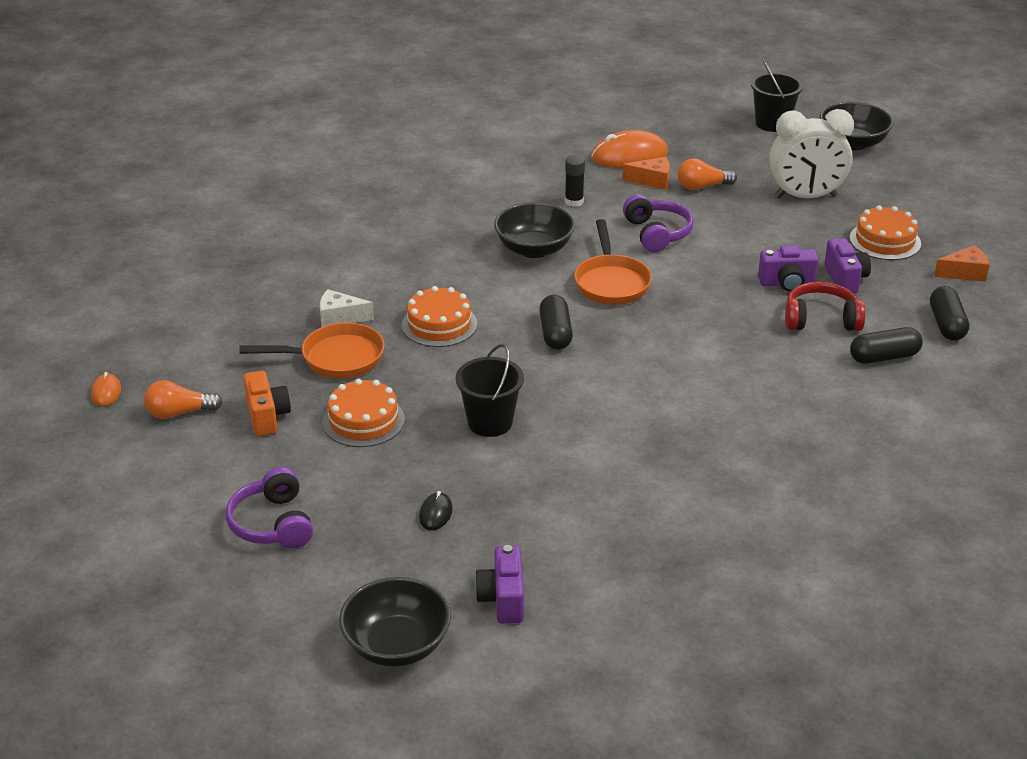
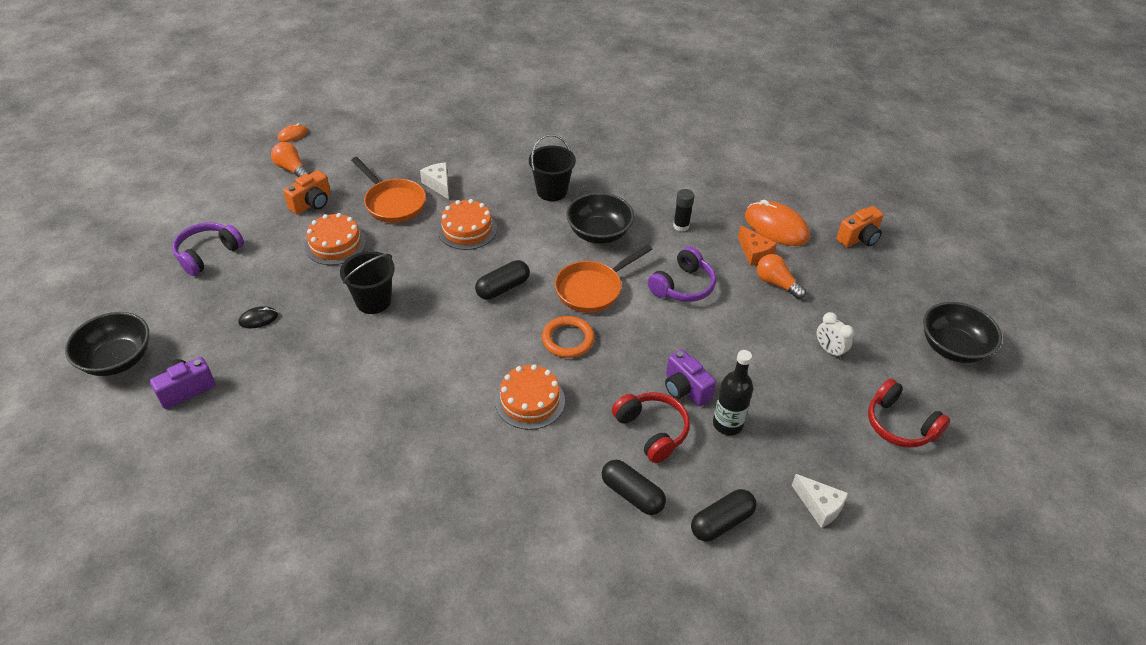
camera: 55 degrees right, 10 degrees up
black bucket [751,60,803,132] -> black bucket moved to [529,134,576,201]
white clock [769,109,854,199] -> white clock [817,312,854,359], size x0.47
purple camera [824,238,871,293] -> black bottle [713,350,753,435]
orange cake [850,205,921,260] -> orange cake moved to [495,364,565,430]
orange cheese [934,245,990,282] -> white cheese [792,474,848,528]
none -> orange ring [542,316,595,358]
none -> orange camera [837,206,884,247]
none -> red headphones [868,378,950,448]

